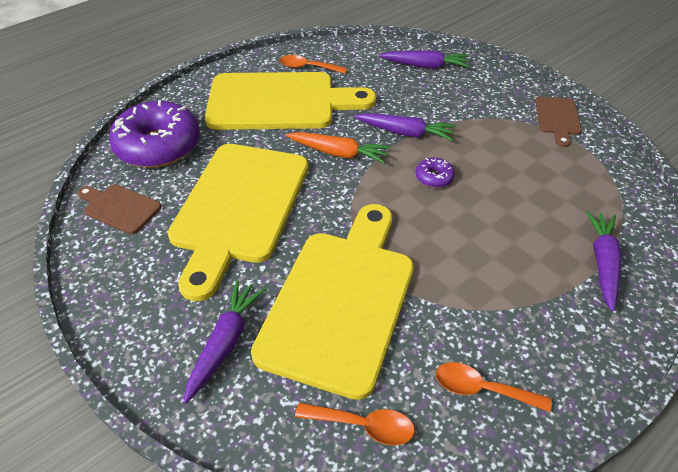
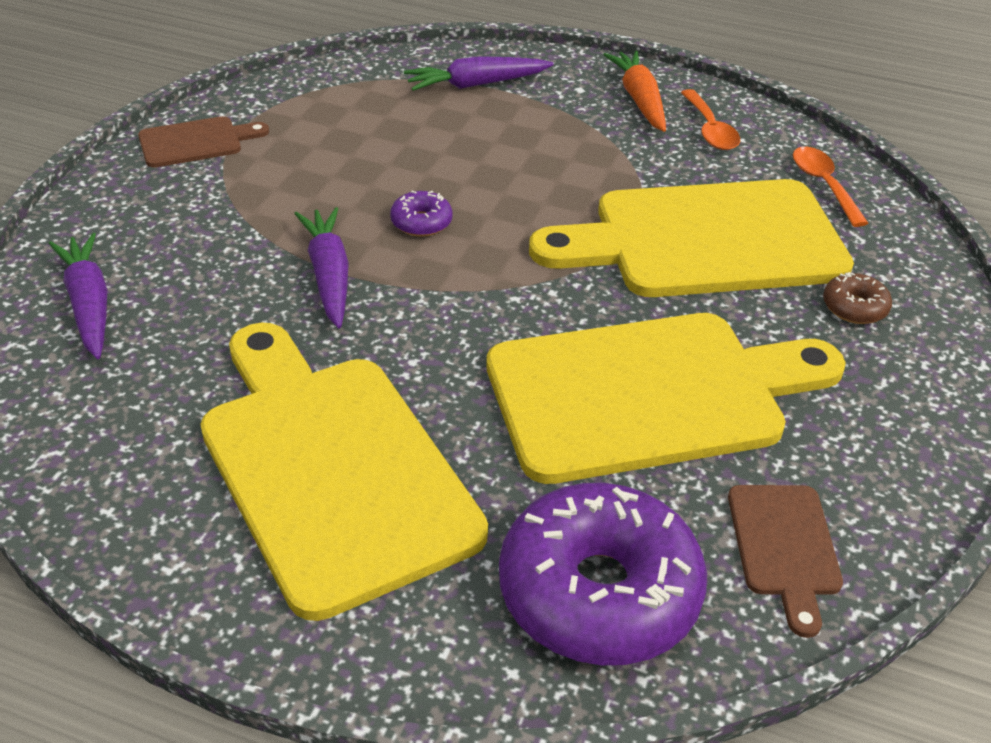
camera: 120 degrees left, 5 degrees down
purple carrot [184,281,266,404] -> brown donut [823,272,892,324]
orange spoon [279,55,347,74] -> none
orange carrot [286,132,391,164] -> orange carrot moved to [603,51,666,132]

